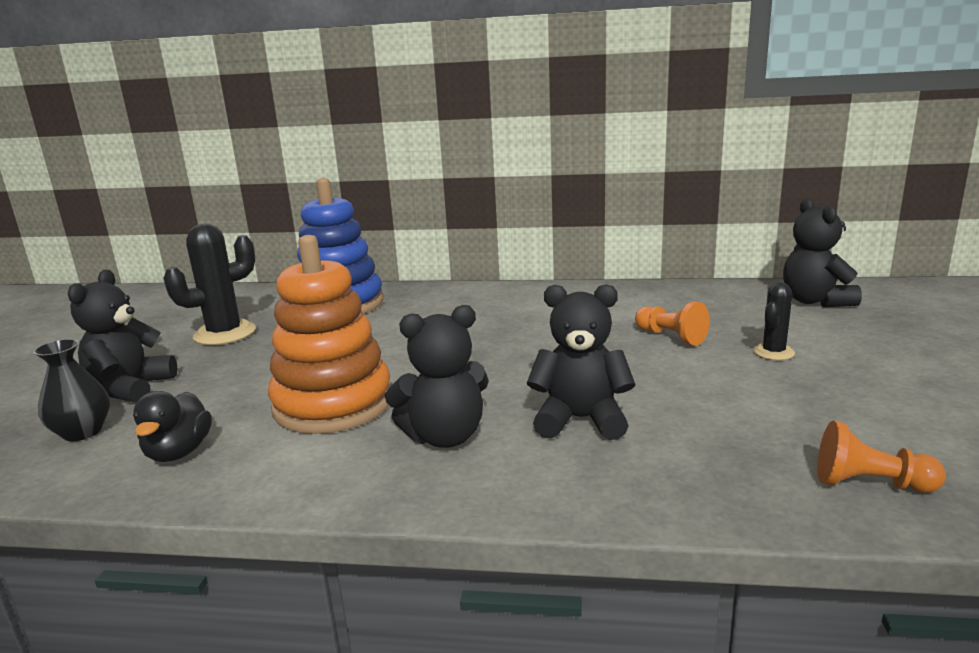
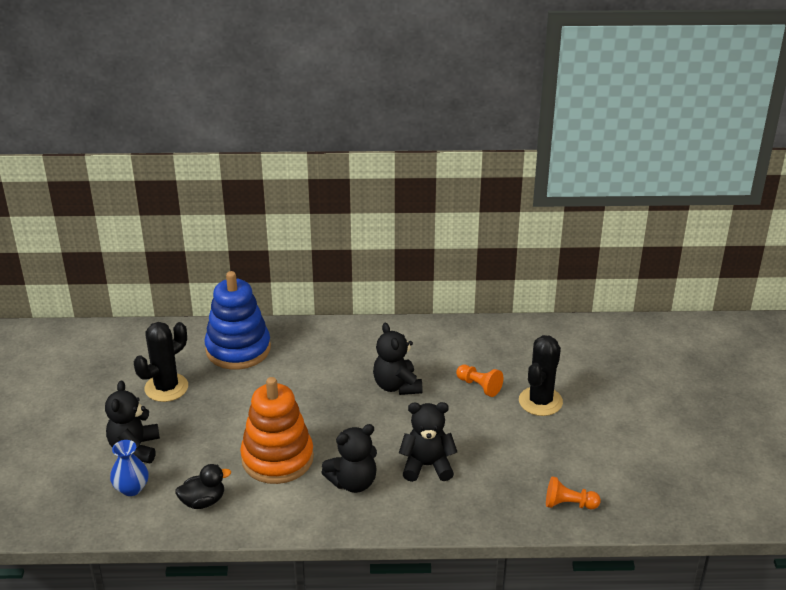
camera: 10 degrees left, 15 degrees up
black vase [33,339,110,441] -> blue vase [110,440,149,496]
black duck [133,391,212,462] -> black duck turned 105 degrees counterclockwise [175,464,231,509]
black cactus [753,282,795,360] -> black cactus [519,335,563,416], size x1.81
black teddy bear [783,198,862,307] -> black teddy bear moved to [373,322,422,395]

